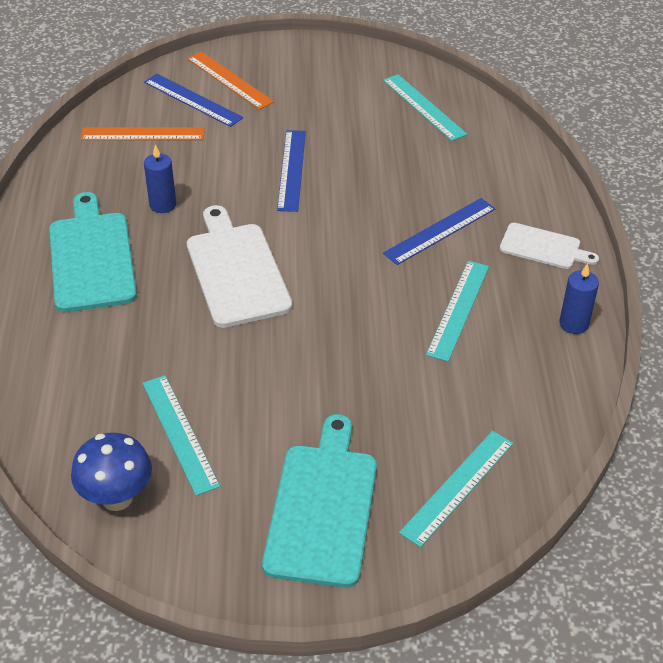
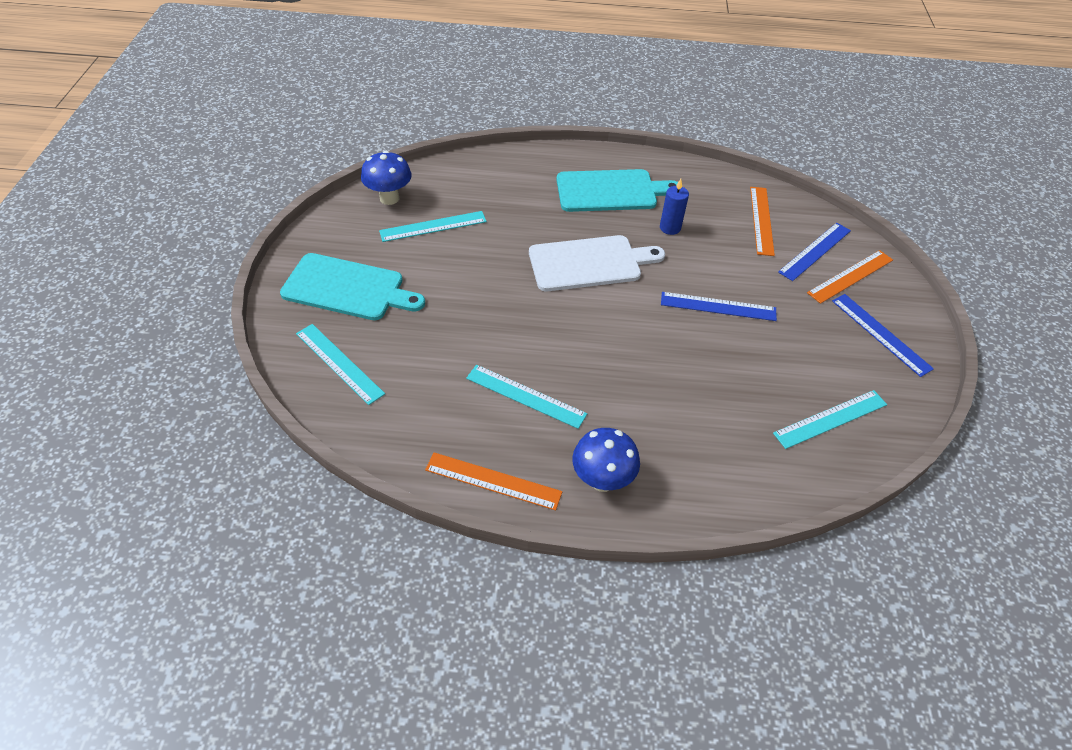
camera: 95 degrees right, 5 degrees up
blue ruler [383,198,496,265] -> blue ruler moved to [832,294,934,377]
white cutting board [500,223,599,269] -> blue mushroom [572,428,640,492]
blue candle [559,263,599,334] -> orange ruler [425,452,562,511]

